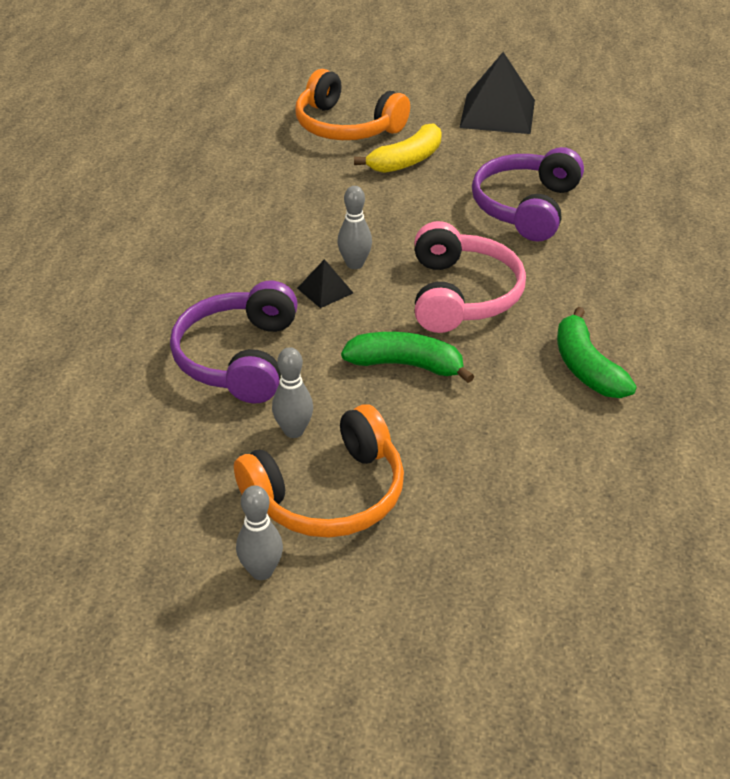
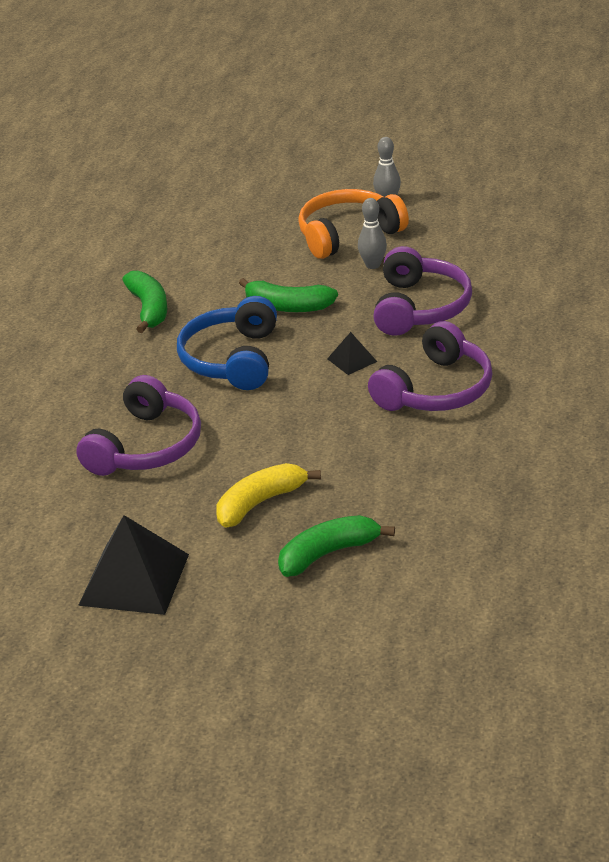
camera: 175 degrees left, 5 degrees down
orange headphones [295,69,410,140] -> green banana [278,515,395,577]
grey bowling pin [337,186,372,269] -> none
pink headphones [415,221,526,333] -> blue headphones [177,296,277,390]
none -> purple headphones [368,321,492,411]

